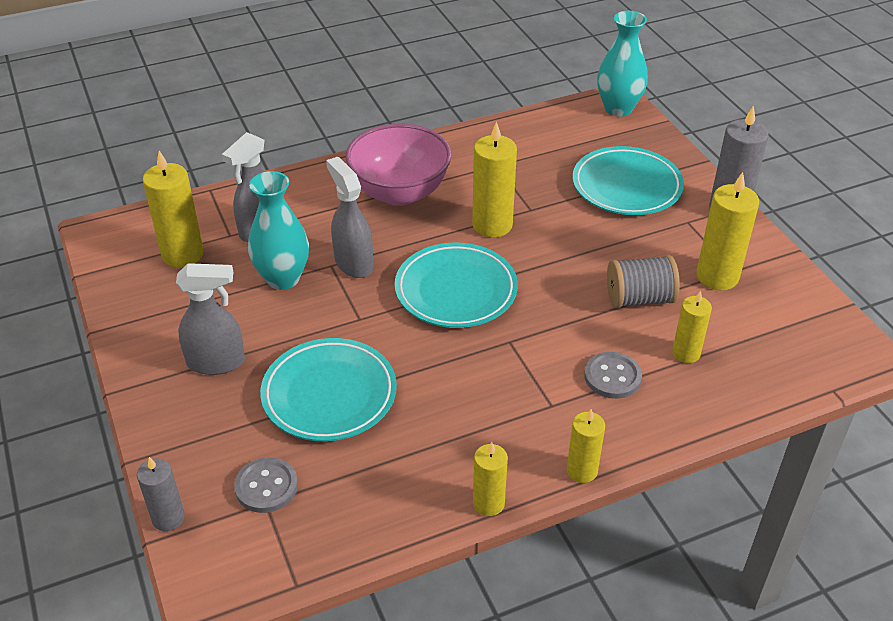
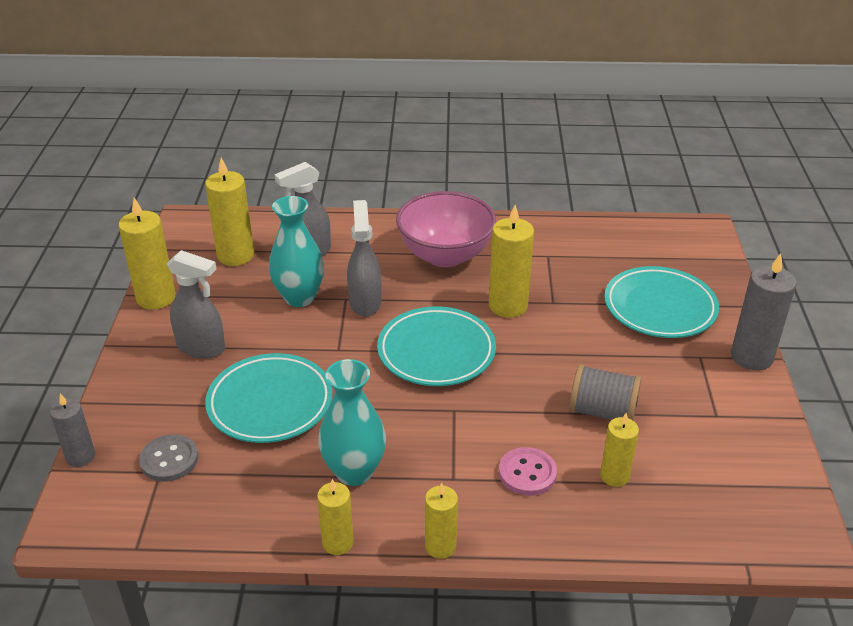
camera: 25 degrees right, 5 degrees down
grey button [584,352,642,399] -> pink button [499,447,557,496]
turquoise vase [597,11,648,117] -> turquoise vase moved to [318,359,386,486]
yellow candle [696,172,759,290] -> yellow candle moved to [119,198,176,310]

